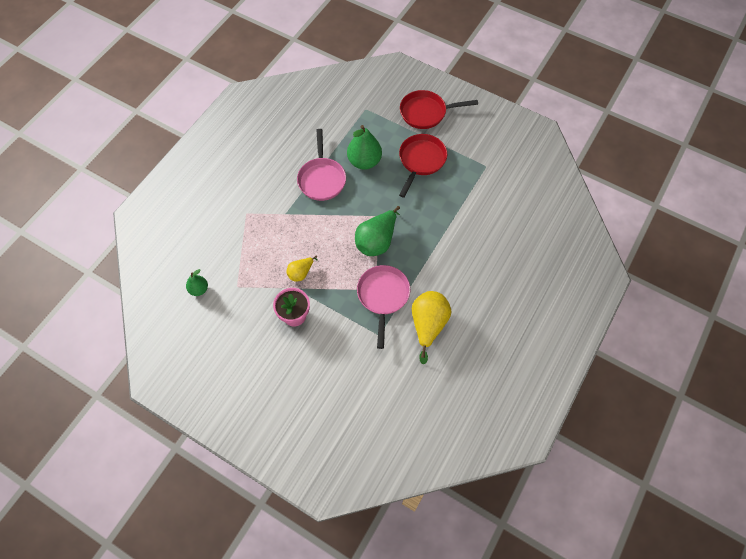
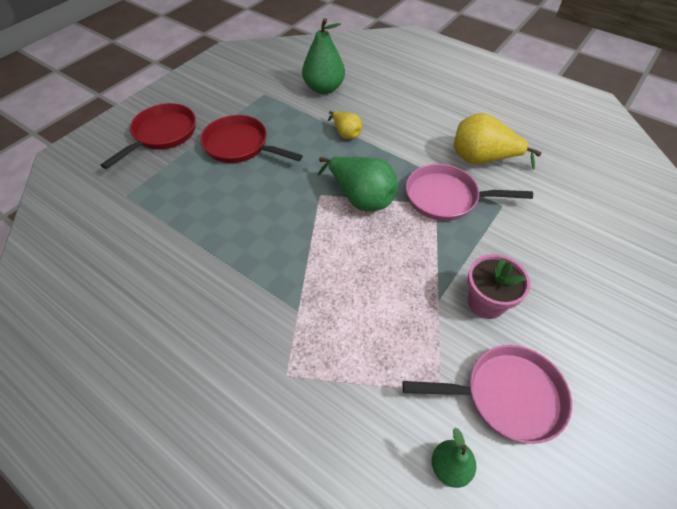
camera: 85 degrees left, 10 degrees down
yellow pear [286,255,317,281] -> yellow pear moved to [328,111,362,139]
pink pan [297,129,346,201] -> pink pan moved to [403,345,572,444]
green pear [347,125,382,170] -> green pear moved to [302,18,345,94]
red pan [400,90,478,129] -> red pan turned 150 degrees counterclockwise [101,103,196,169]

